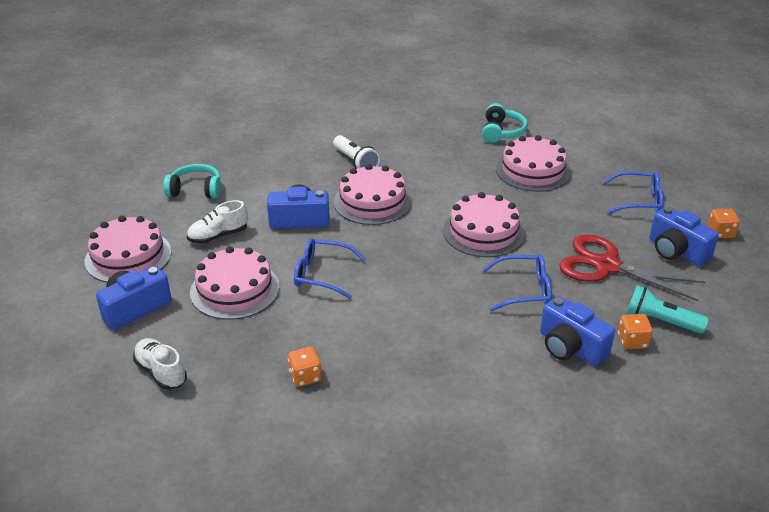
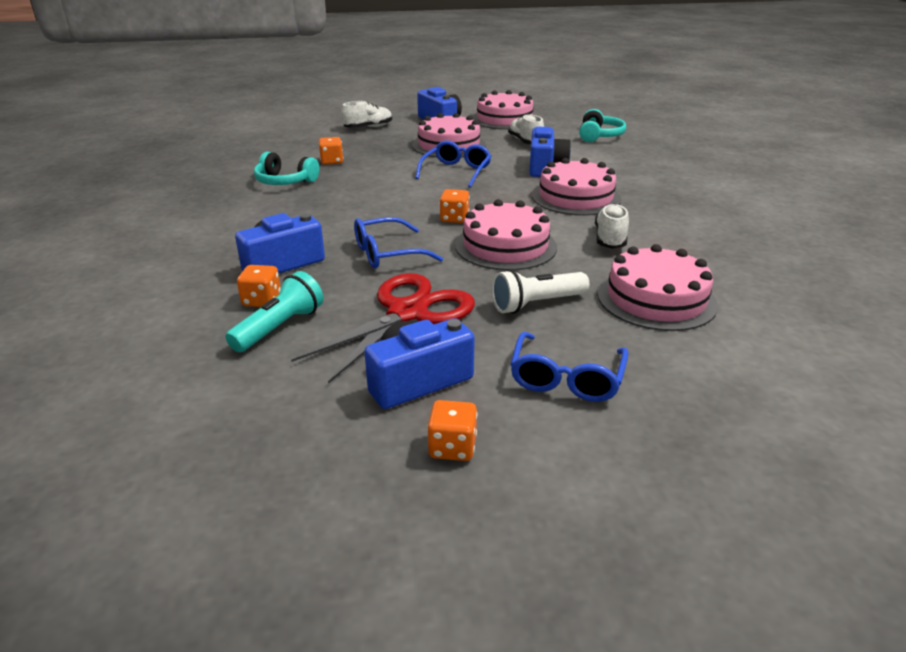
camera: 100 degrees right, 5 degrees down
white flashlight [333,135,380,169] -> white flashlight moved to [491,269,589,314]
turquoise headphones [482,103,528,143] -> turquoise headphones moved to [254,152,320,185]
blue glasses [482,254,552,311] -> blue glasses turned 60 degrees clockwise [354,217,443,269]
none -> orange dice [440,189,470,223]
none -> white shoe [595,203,629,249]

